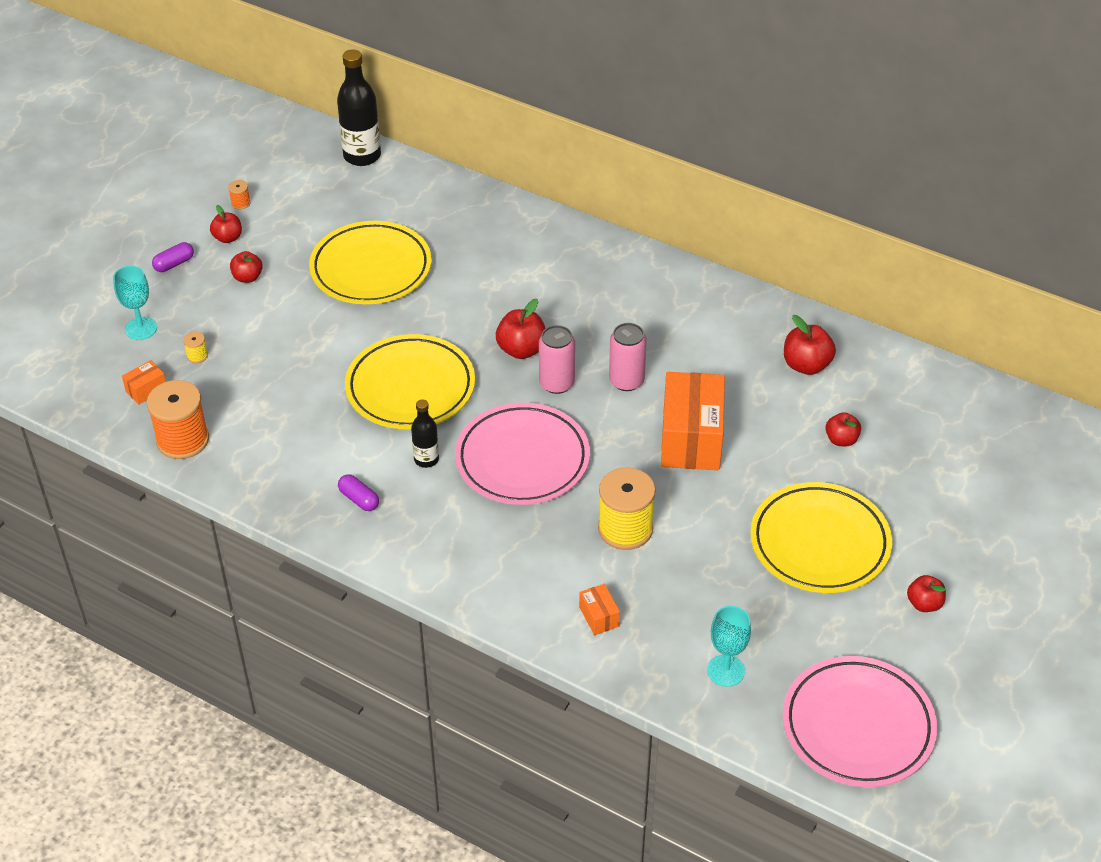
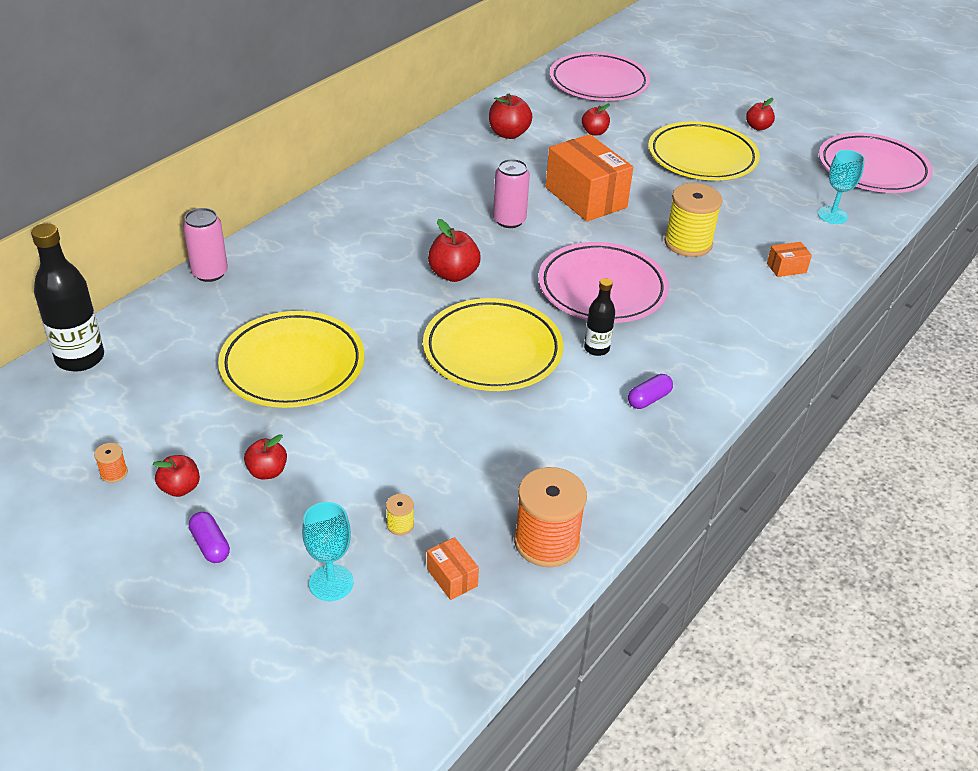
camera: 85 degrees left, 5 degrees down
pink can [539,325,575,394] -> pink can moved to [183,208,228,282]
orange box [661,372,725,470] -> orange box turned 45 degrees clockwise [546,134,633,222]
none -> pink plate [550,52,650,101]

